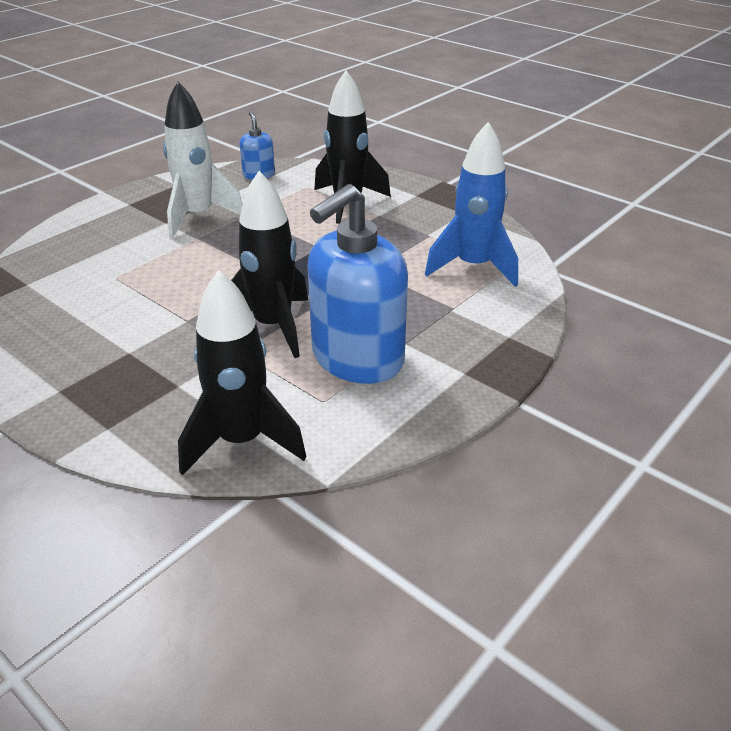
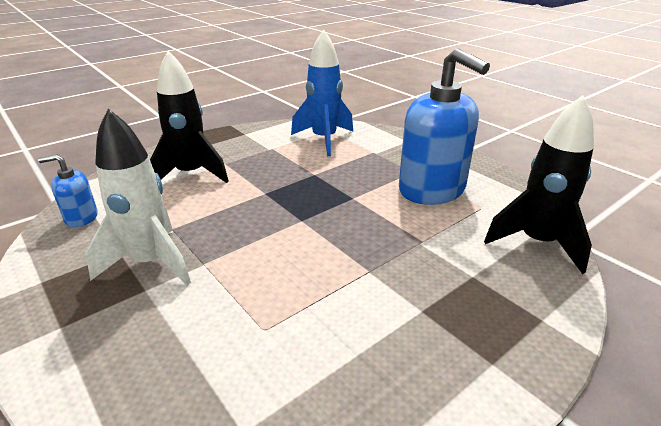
camera: 80 degrees left, 5 degrees down
black rocket [231,171,308,358] -> none

